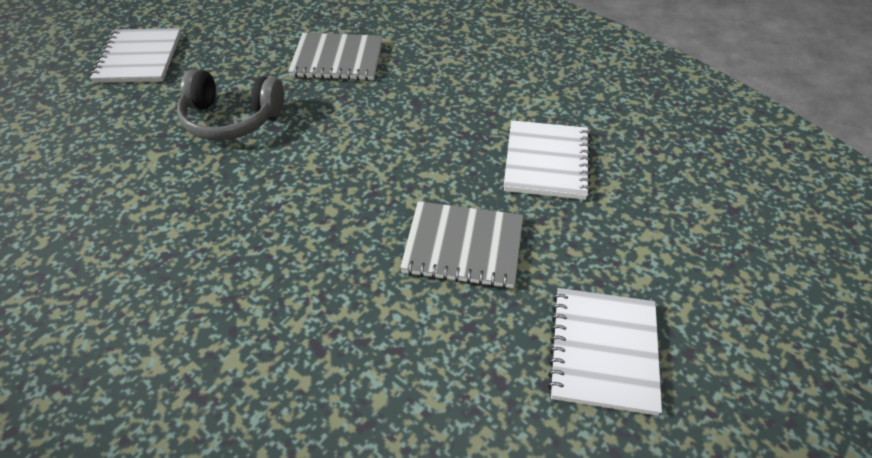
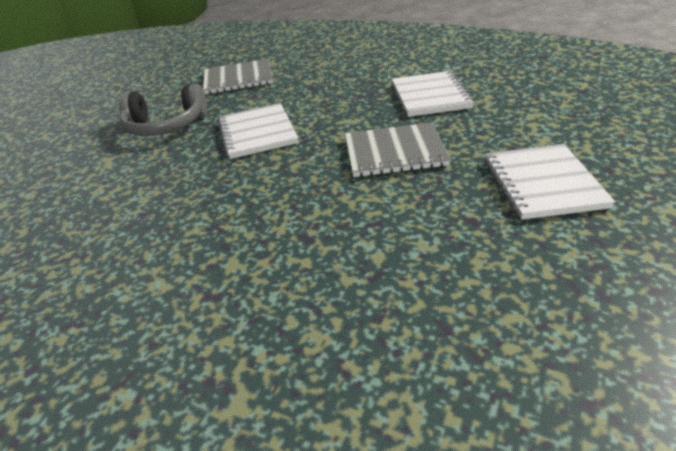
camera: 10 degrees left, 10 degrees down
white notebook [90,28,181,83] -> white notebook moved to [218,103,298,159]

